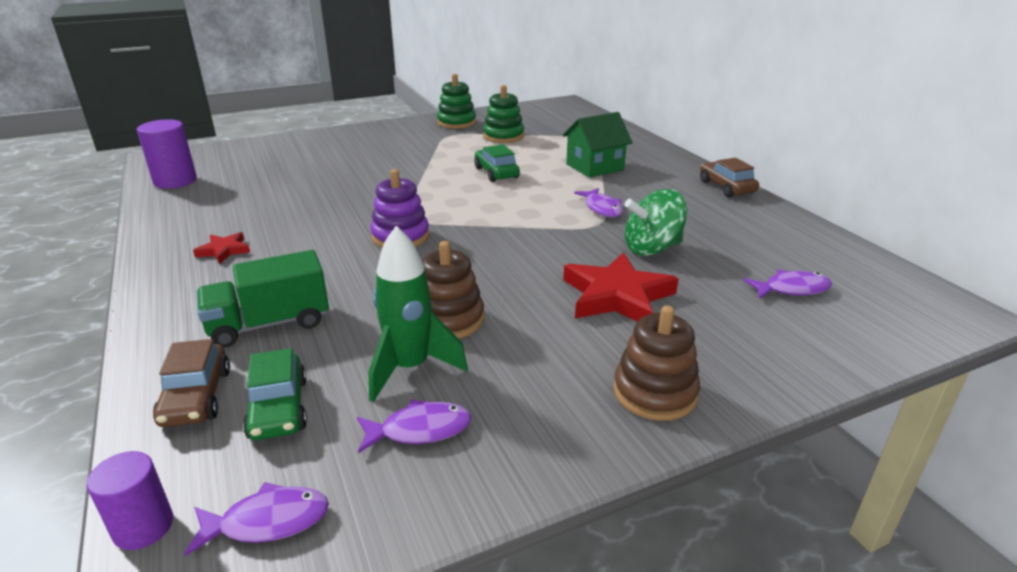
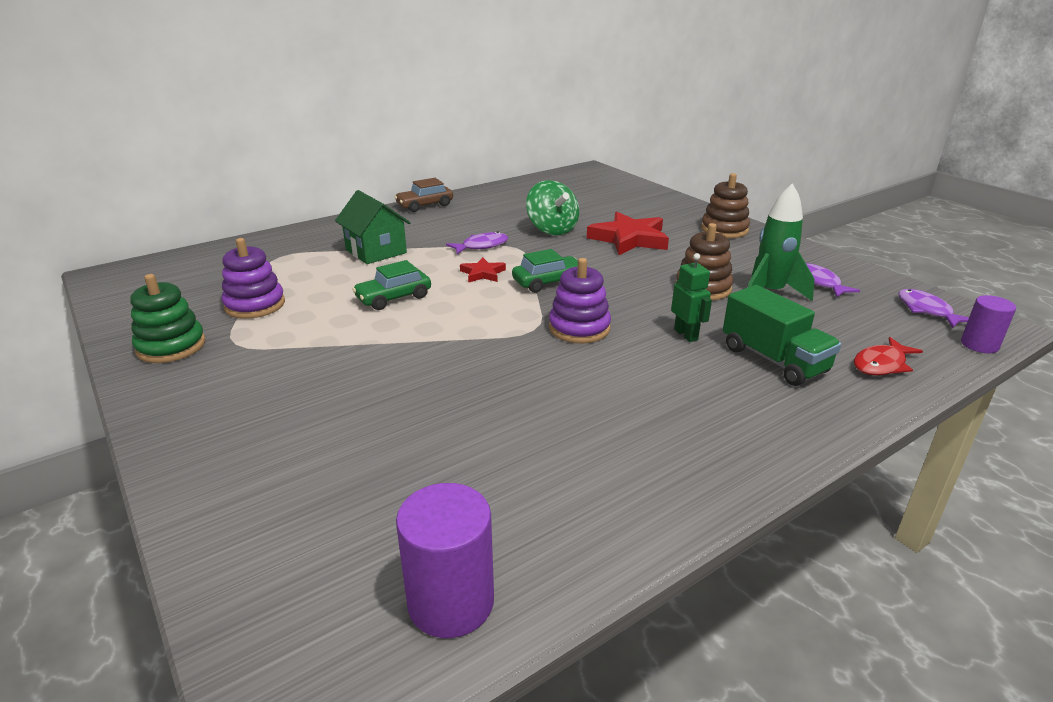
camera: 100 degrees left, 0 degrees up
brown car [153,339,230,427] -> red fish [854,337,923,375]
red star [193,232,250,264] -> red star moved to [460,257,506,283]
green car [243,348,307,440] -> green car moved to [512,249,578,293]
green stacking toy [483,85,524,143] -> purple stacking toy [222,238,285,319]
purple fish [743,270,832,298] -> none
none -> green robot [671,253,712,342]

